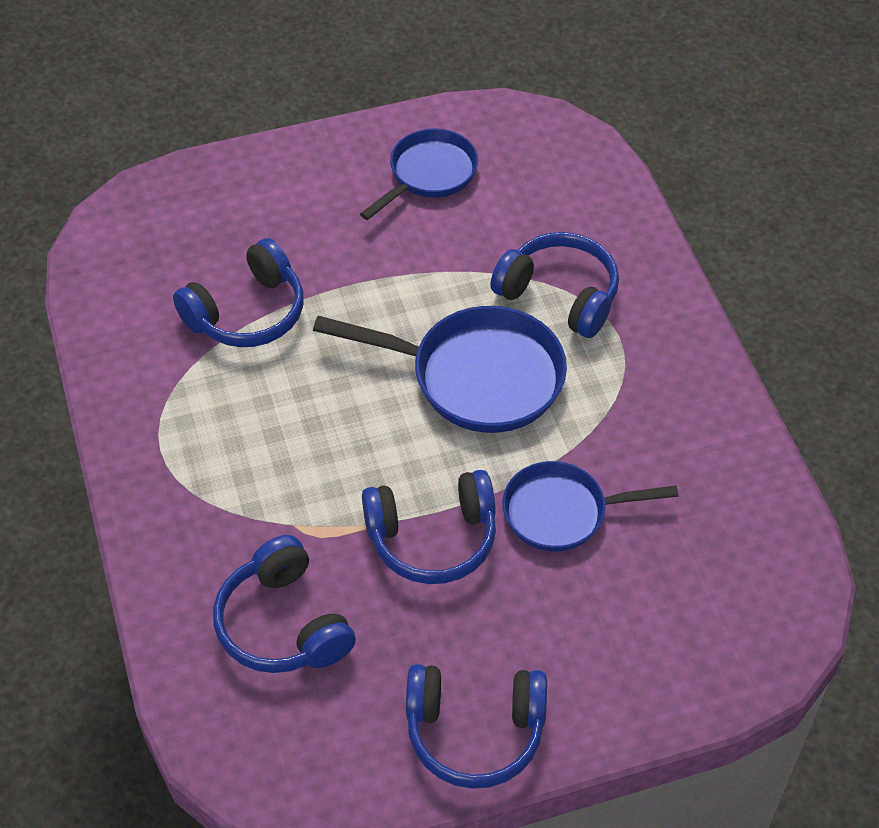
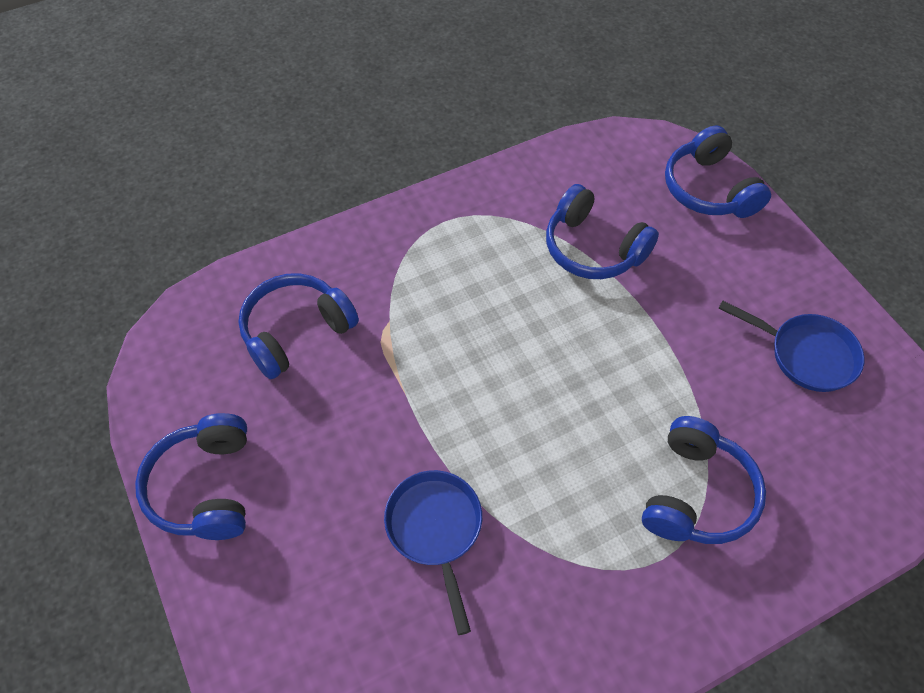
camera: 80 degrees right, 5 degrees up
blue pan [313,306,567,433] -> none
blue headphones [362,470,496,584] -> blue headphones moved to [665,126,771,218]

